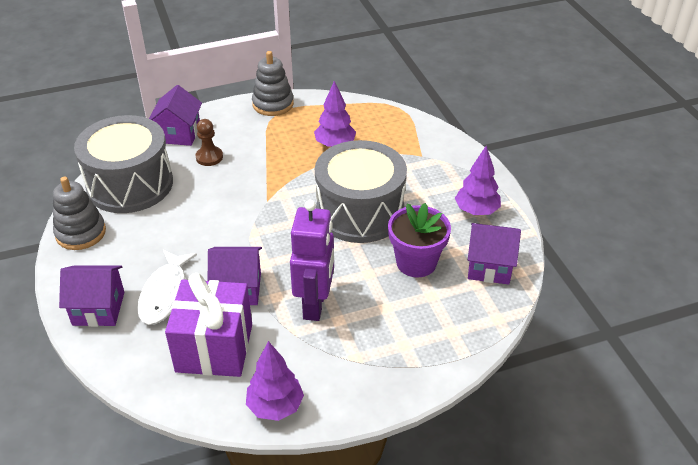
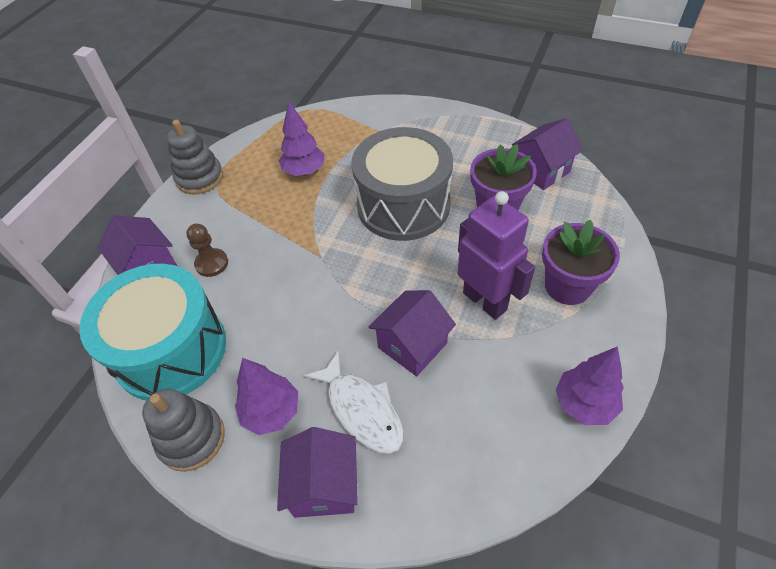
camera: 45 degrees left, 10 degrees up
purple house [59,265,125,327] -> purple house turned 45 degrees counterclockwise [277,427,358,518]
grey drum [74,115,173,213] -> turquoise drum [79,264,226,401]
purple gift [165,273,252,377] -> none
purple tree [455,146,501,215] -> purple tree moved to [235,358,298,435]
none -> purple flower pot [542,220,620,305]

